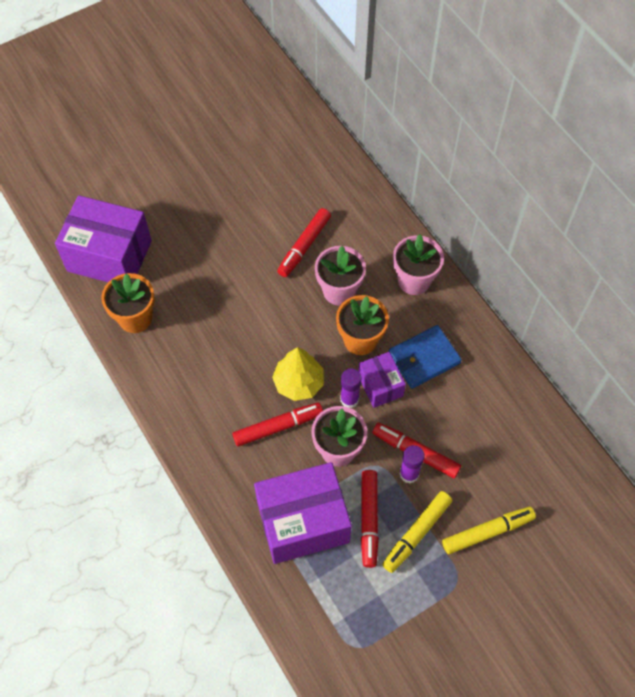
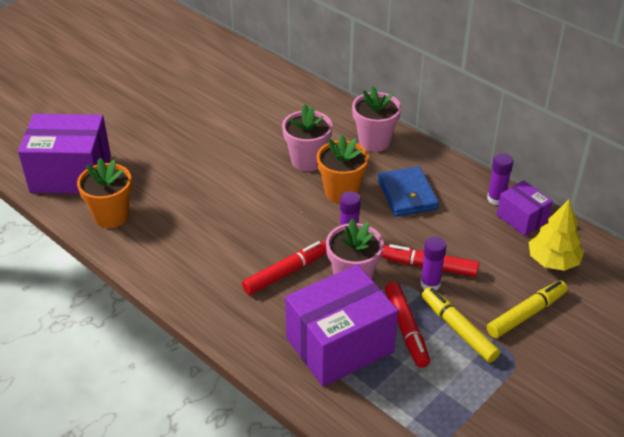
camera: 15 degrees left, 20 degrees down
yellow tree [272,347,324,401] -> yellow tree moved to [529,200,584,271]
red marker [277,208,331,277] -> none
purple box [358,352,406,408] -> purple box moved to [497,180,553,236]
yellow marker [382,491,452,573] -> yellow marker turned 120 degrees clockwise [422,287,500,363]
blue wallet [388,325,462,389] -> blue wallet turned 60 degrees counterclockwise [378,166,439,217]
none -> purple glue stick [487,153,513,205]

